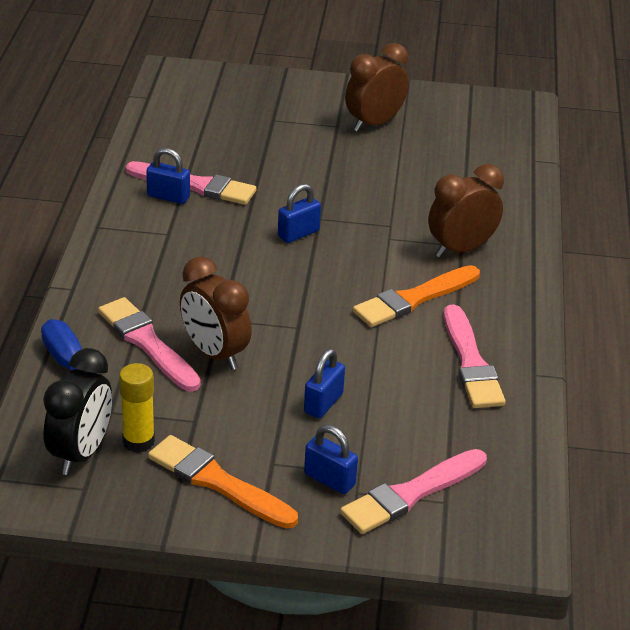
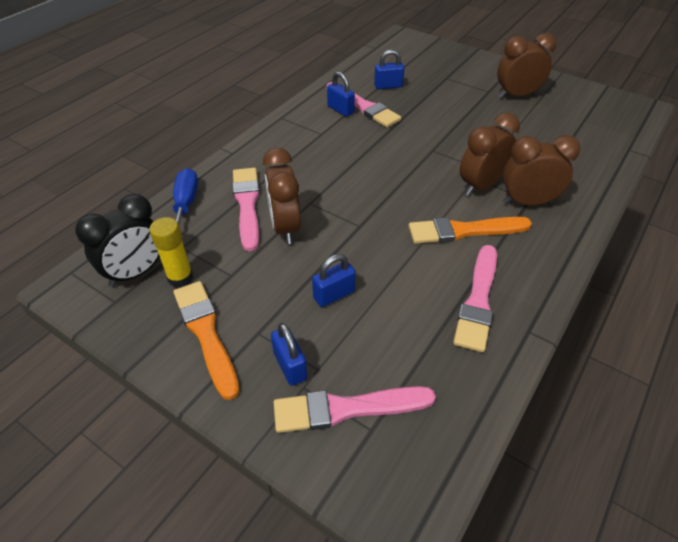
camera: 30 degrees right, 10 degrees up
blue padlock [278,184,321,243] -> blue padlock moved to [374,49,404,89]
none -> brown clock [460,112,520,196]

